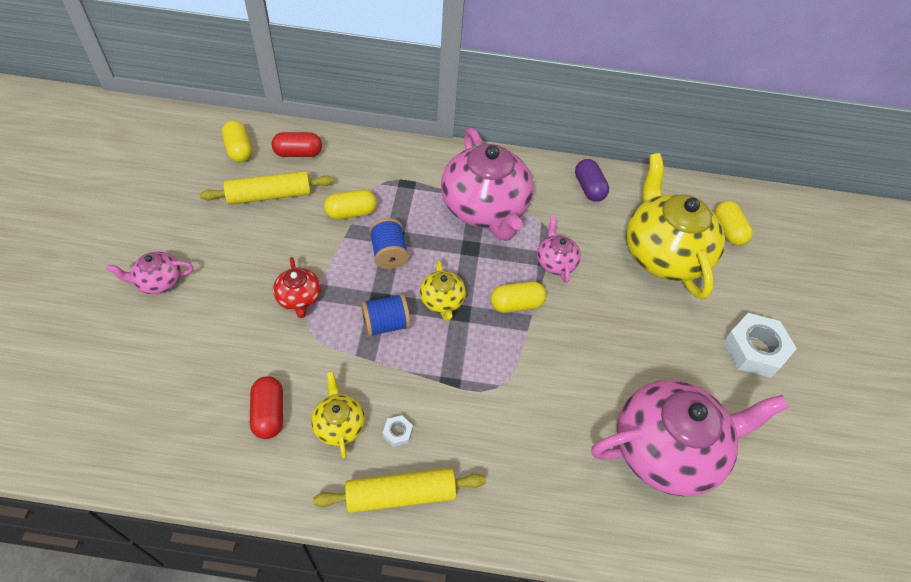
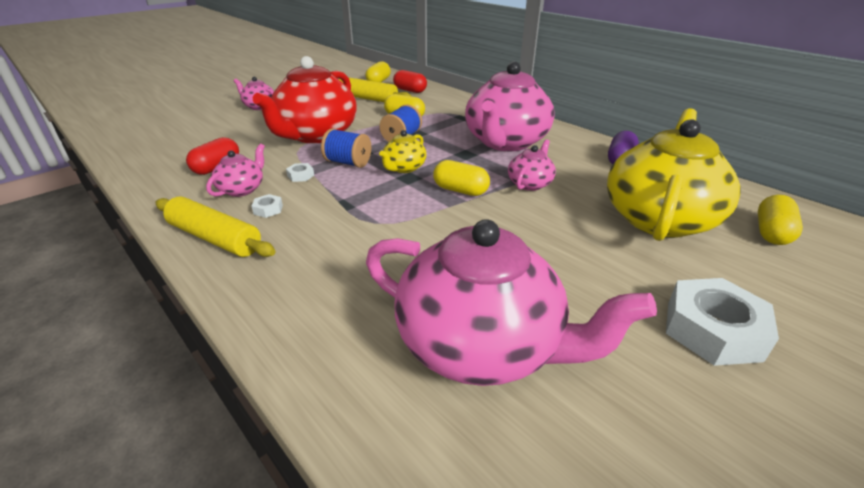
camera: 45 degrees right, 20 degrees down
red teapot [273,257,321,318] -> red teapot [253,56,357,144], size x2.19
yellow teapot [311,371,365,459] -> pink teapot [206,144,265,197]
none -> white nut [286,163,314,182]

